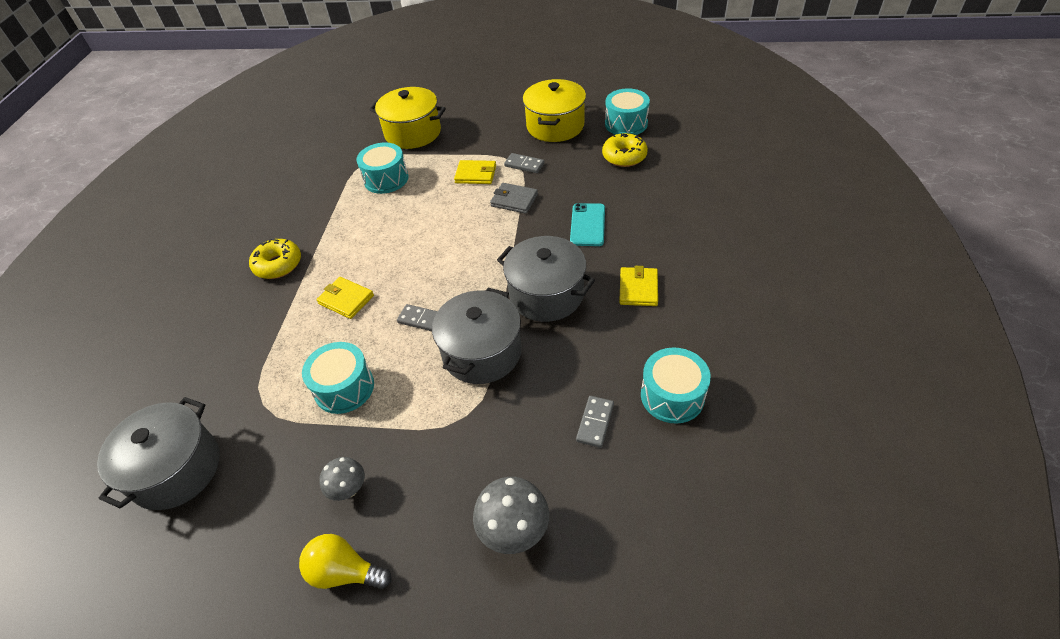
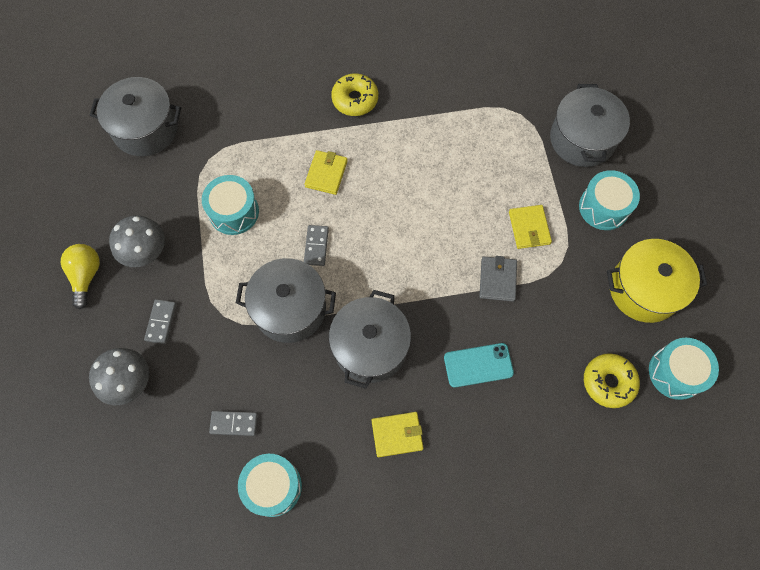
camera: 70 degrees right, 20 degrees up
grey mushroom [319,457,365,501] -> grey mushroom [109,215,165,267], size x1.58
turquoise drum [356,143,408,194] -> turquoise drum moved to [579,170,640,230]
yellow pot [369,87,446,149] -> grey pot [550,84,630,167]
grey domino [504,153,544,173] -> grey domino moved to [144,299,176,344]

